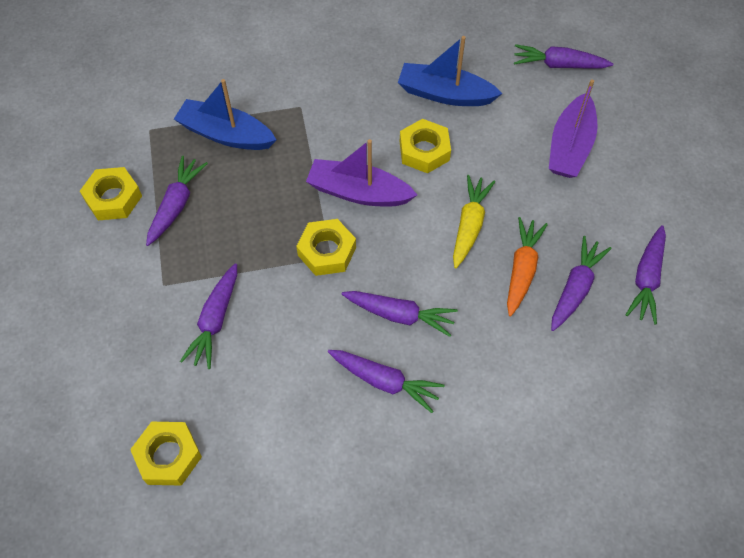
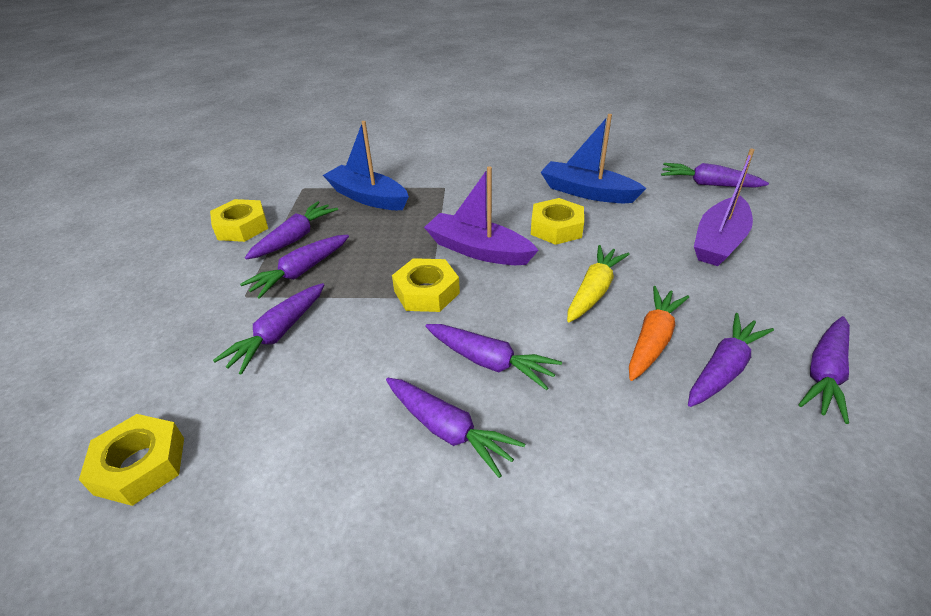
camera: 15 degrees right, 20 degrees down
none -> purple carrot [240,235,349,299]

